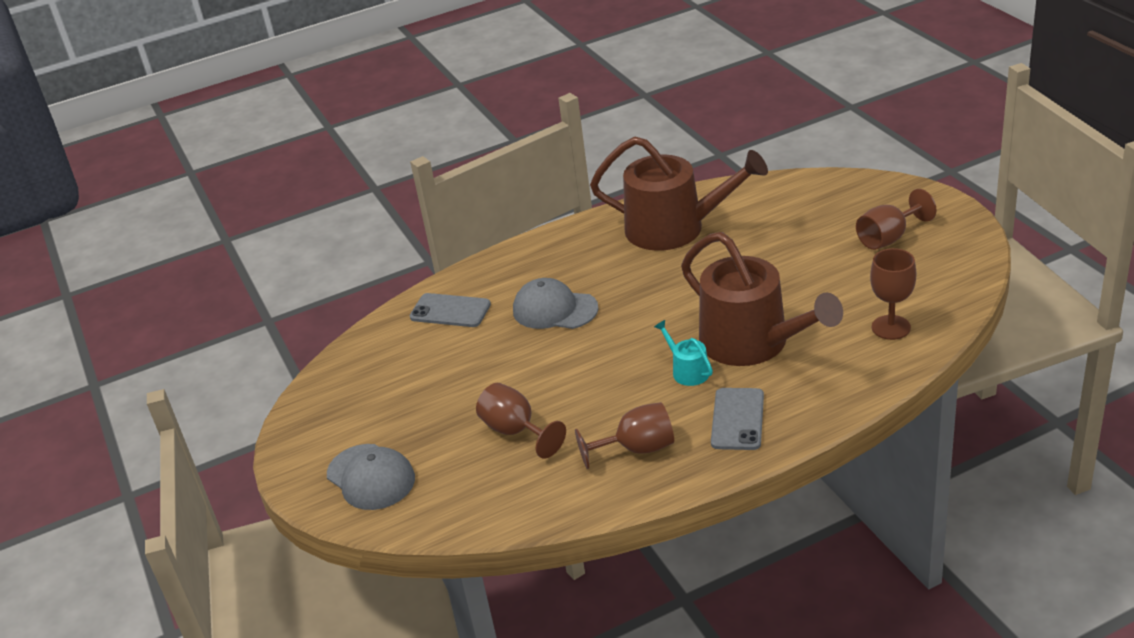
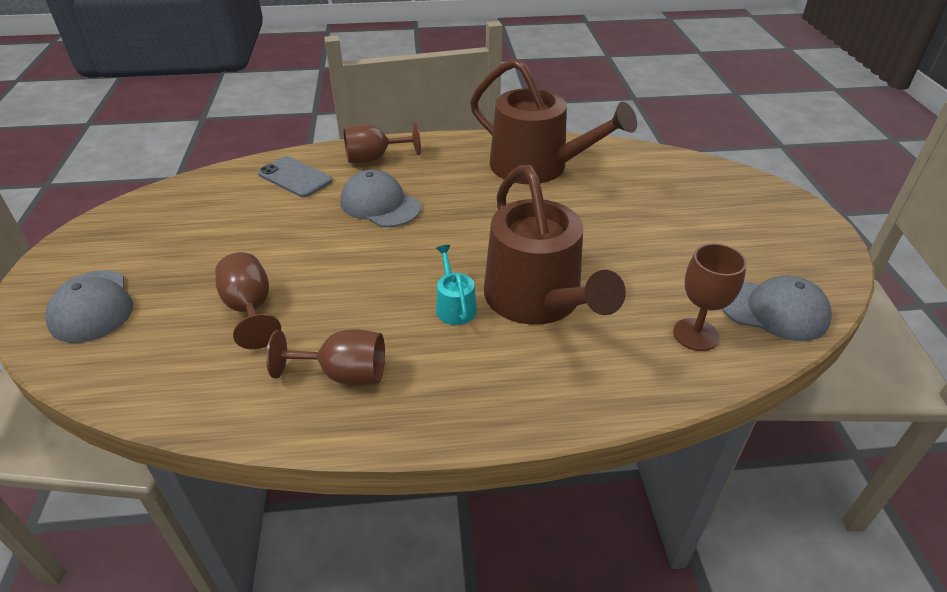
camera: 15 degrees right, 5 degrees up
grey phone [711,388,764,450] -> none
brown goblet [856,189,936,250] -> brown goblet moved to [344,122,421,163]
none -> grey cap [722,275,832,341]

